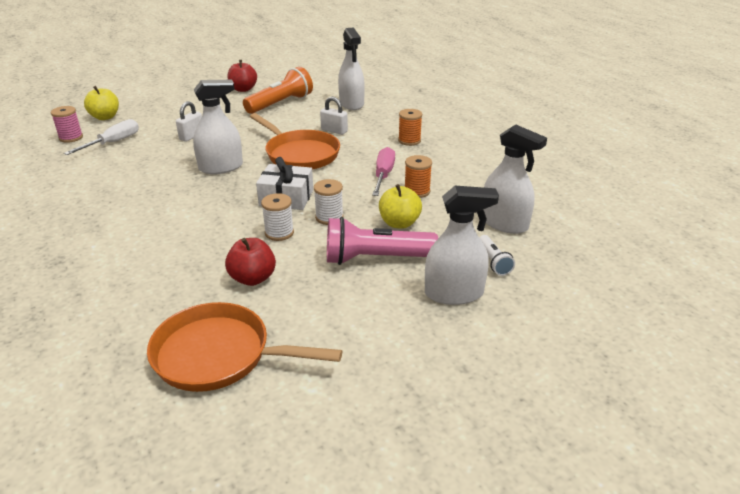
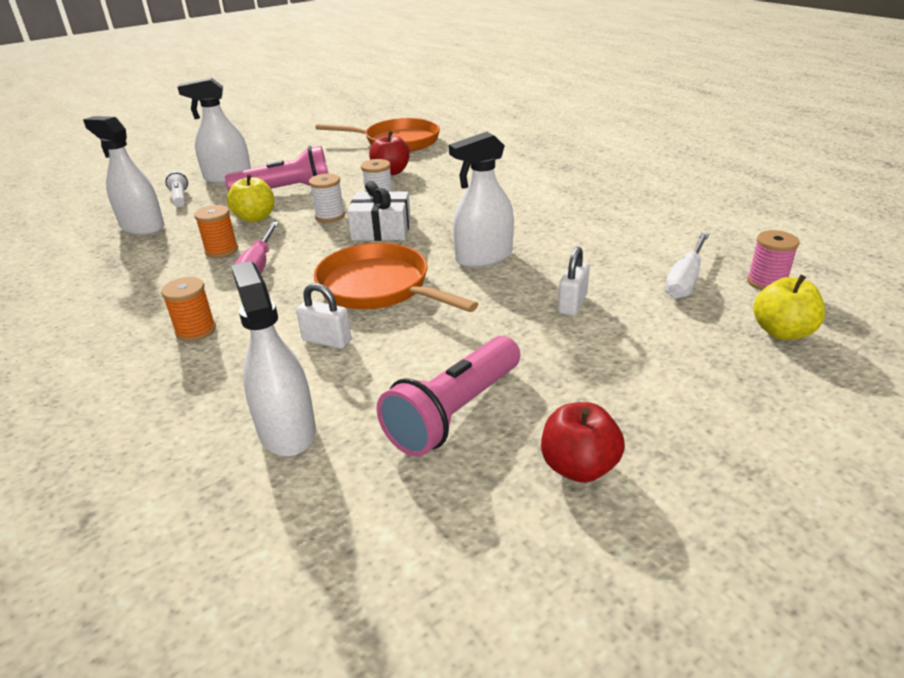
camera: 175 degrees right, 0 degrees up
orange flashlight [243,67,313,114] -> pink flashlight [377,336,520,457]

